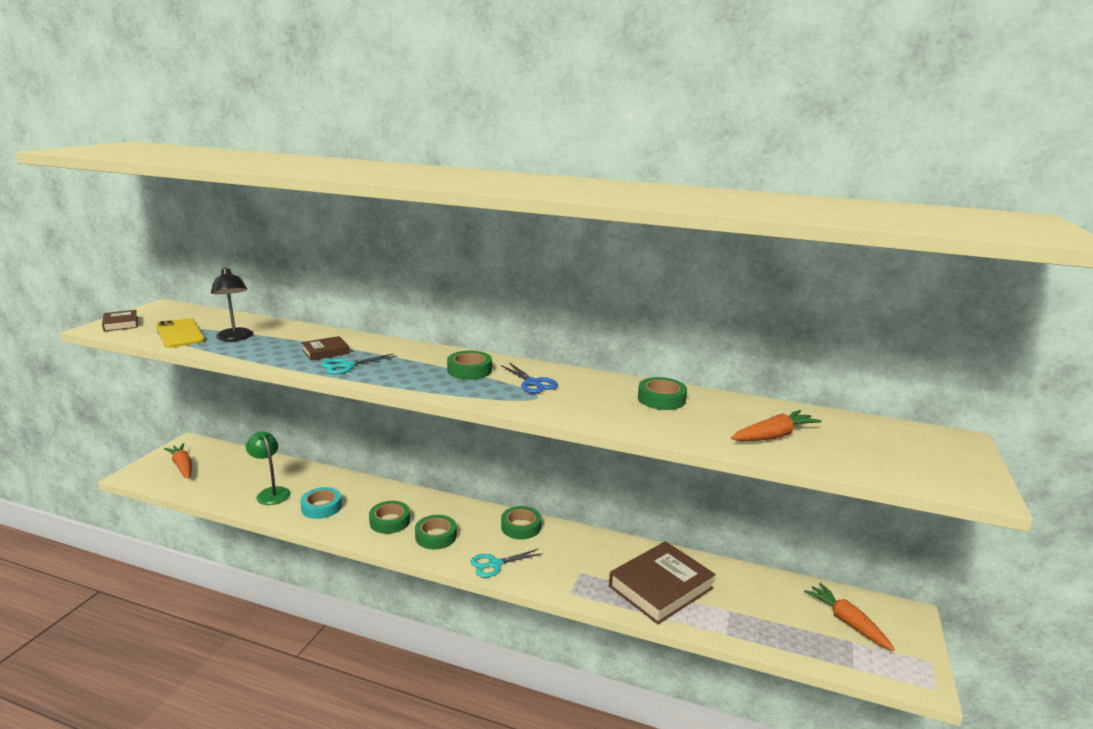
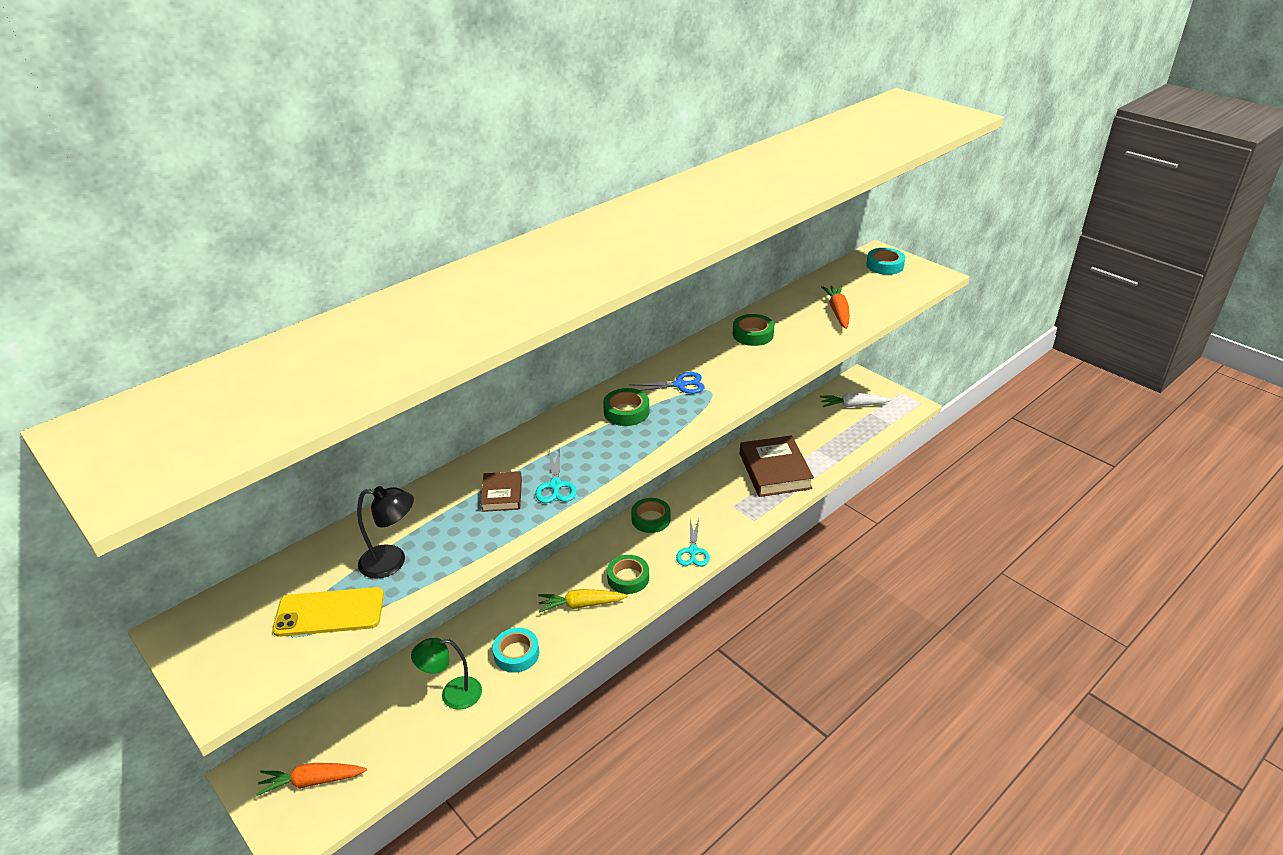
camera: 60 degrees left, 15 degrees up
brown book [102,310,138,332] -> none
green tape [369,501,410,534] -> yellow carrot [538,589,628,613]
orange carrot [804,583,895,651] -> white carrot [820,393,892,407]
none -> turquoise tape [866,248,905,275]

